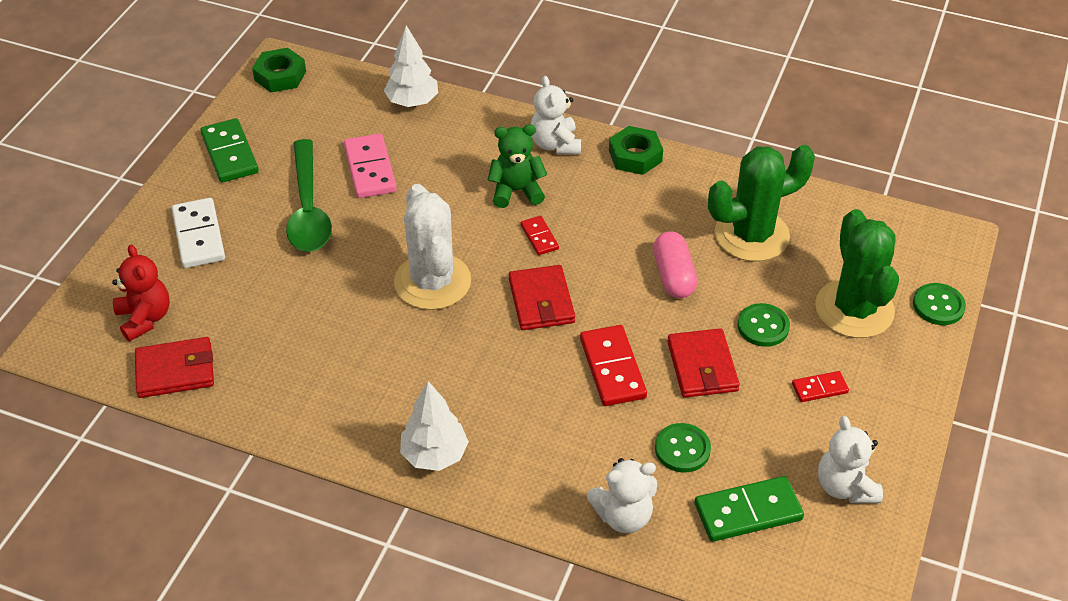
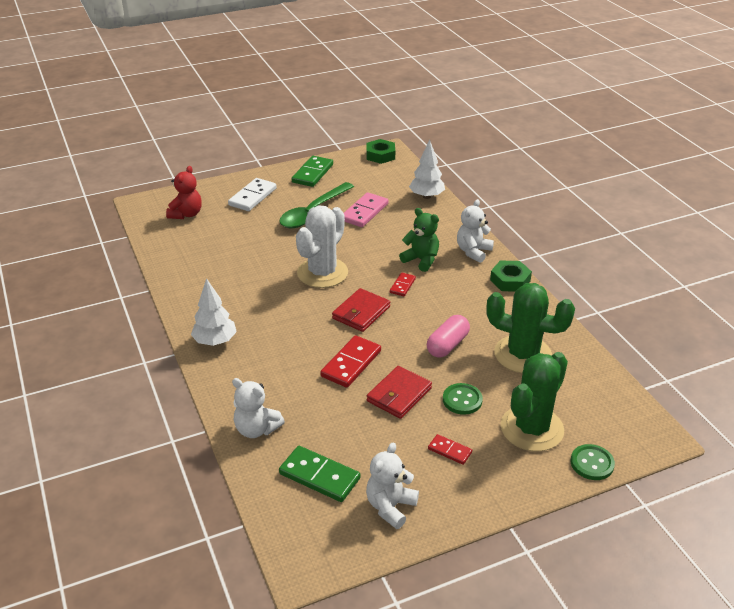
camera: 45 degrees right, 10 degrees down
red wallet [135,337,214,398] -> none
green button [655,423,711,472] -> none

